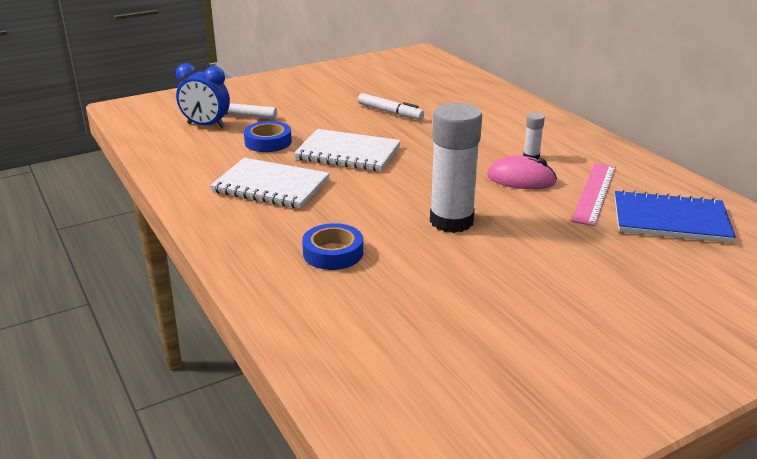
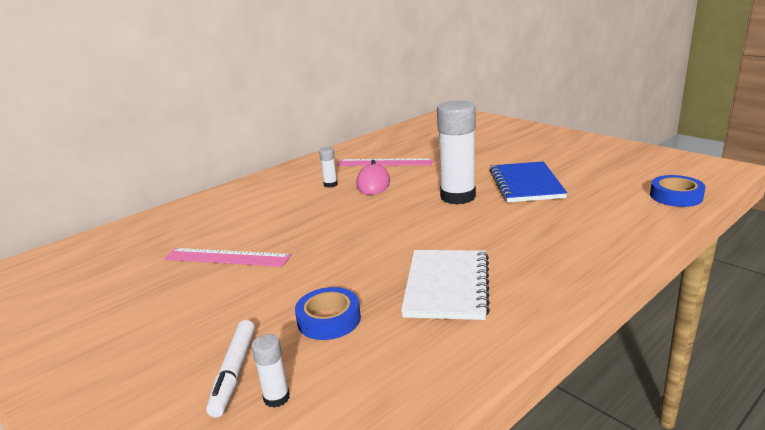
camera: 100 degrees left, 5 degrees down
blue clock [176,63,230,128] -> white glue stick [251,334,290,408]
white notebook [294,129,401,171] -> none
blue tape [302,223,363,270] -> blue tape moved to [650,175,705,207]
white marker [358,93,424,120] -> pink ruler [164,248,291,267]
blue notebook [615,190,736,243] -> blue notebook moved to [490,161,567,202]

